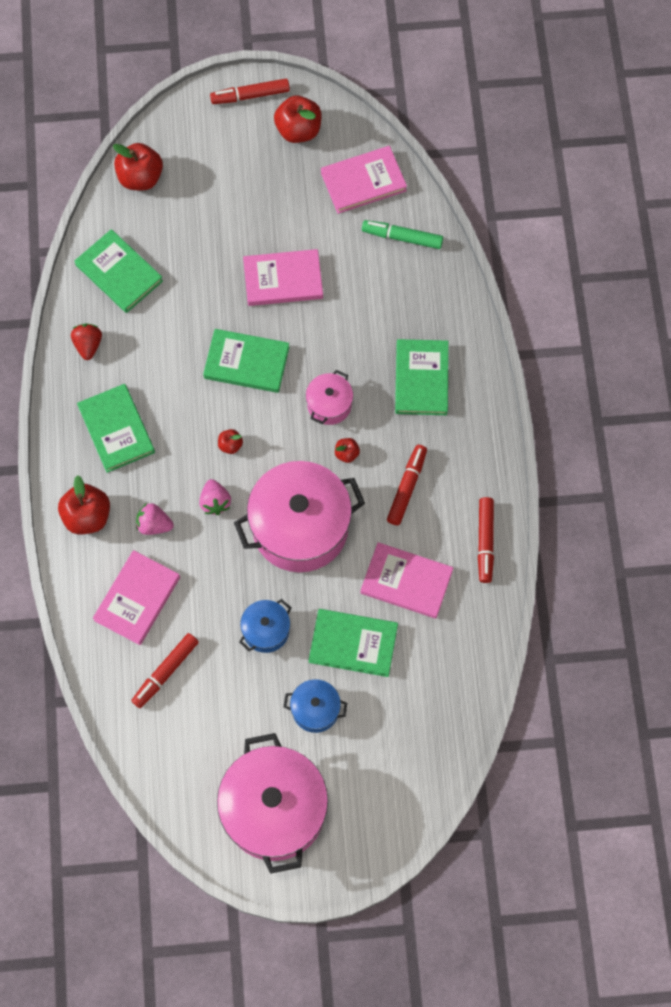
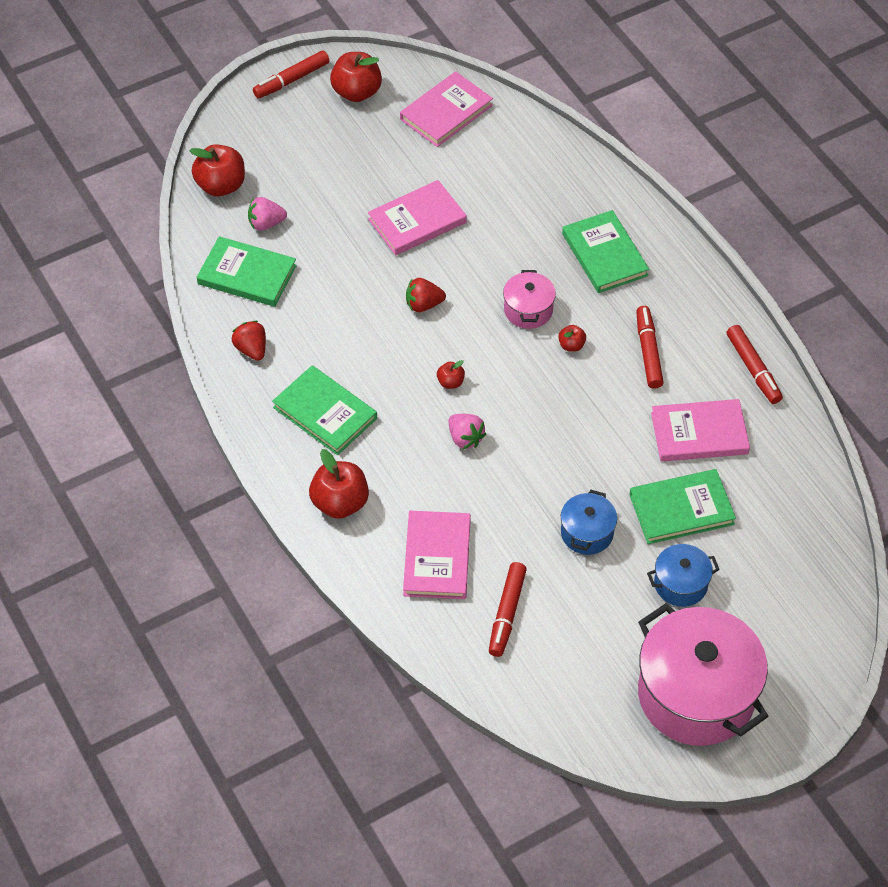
camera: 25 degrees left, 15 degrees down
pink strawberry [136,503,174,535] -> pink strawberry moved to [248,197,287,231]
green book [203,329,289,393] -> red strawberry [406,278,446,312]
pink pot [234,461,365,572] -> none
green marker [362,220,443,249] -> none

